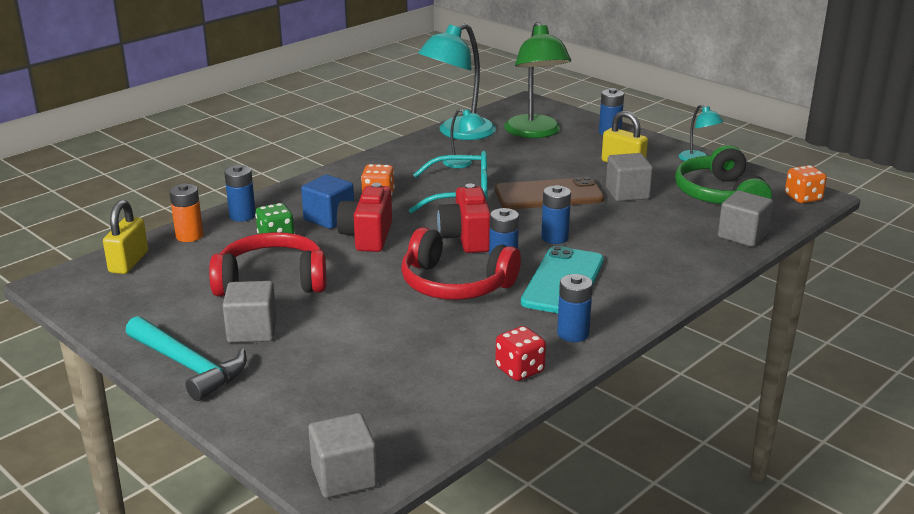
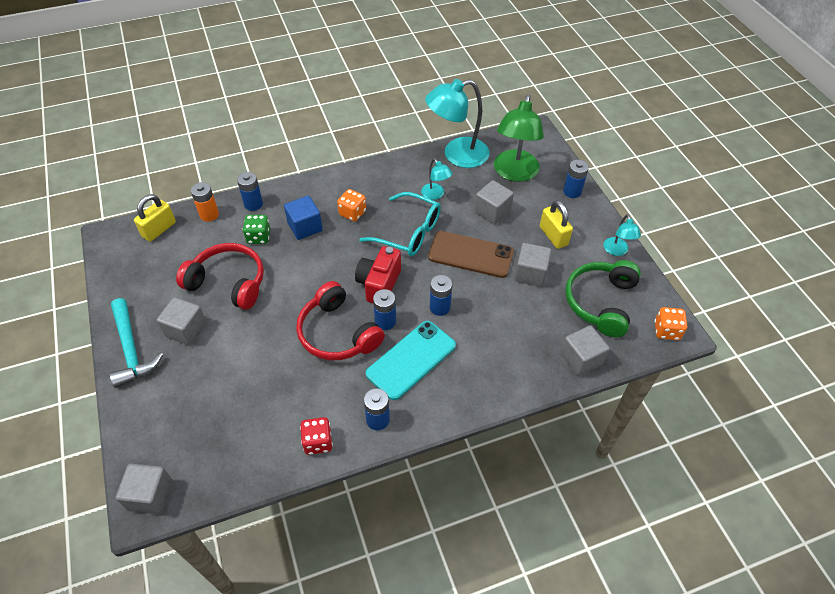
camera: 25 degrees right, 25 degrees up
red camera [337,183,392,252] -> none
none -> grey cube [475,180,514,225]

